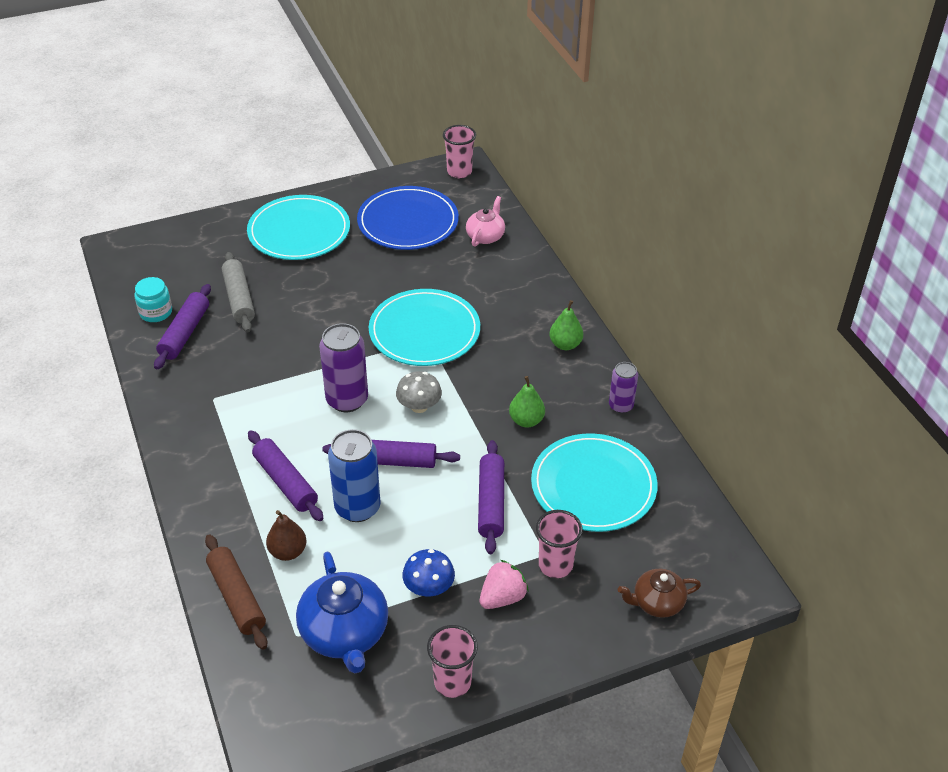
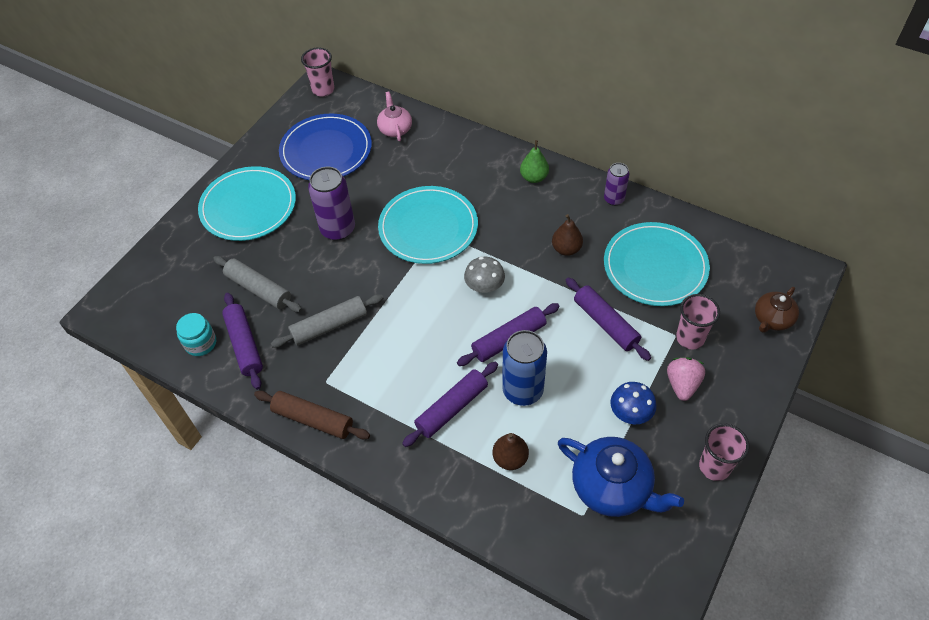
camera: 35 degrees left, 10 degrees up
brown rolling pin [205,534,267,650] -> brown rolling pin moved to [254,391,370,439]
purple rolling pin [248,430,324,521] -> purple rolling pin turned 60 degrees counterclockwise [402,362,498,447]
purple can [319,323,368,412] -> purple can moved to [308,167,355,241]
green pear [509,376,545,428] -> brown pear [552,214,583,256]
none -> grey rolling pin [271,294,383,348]

